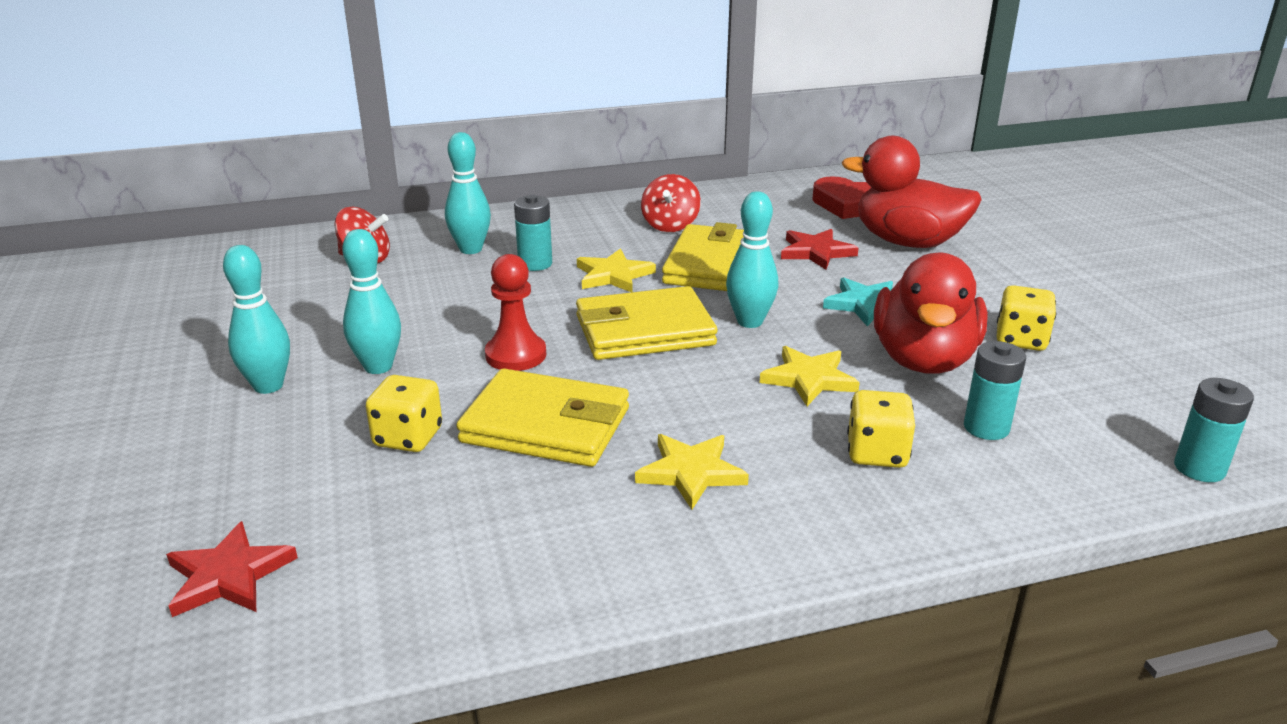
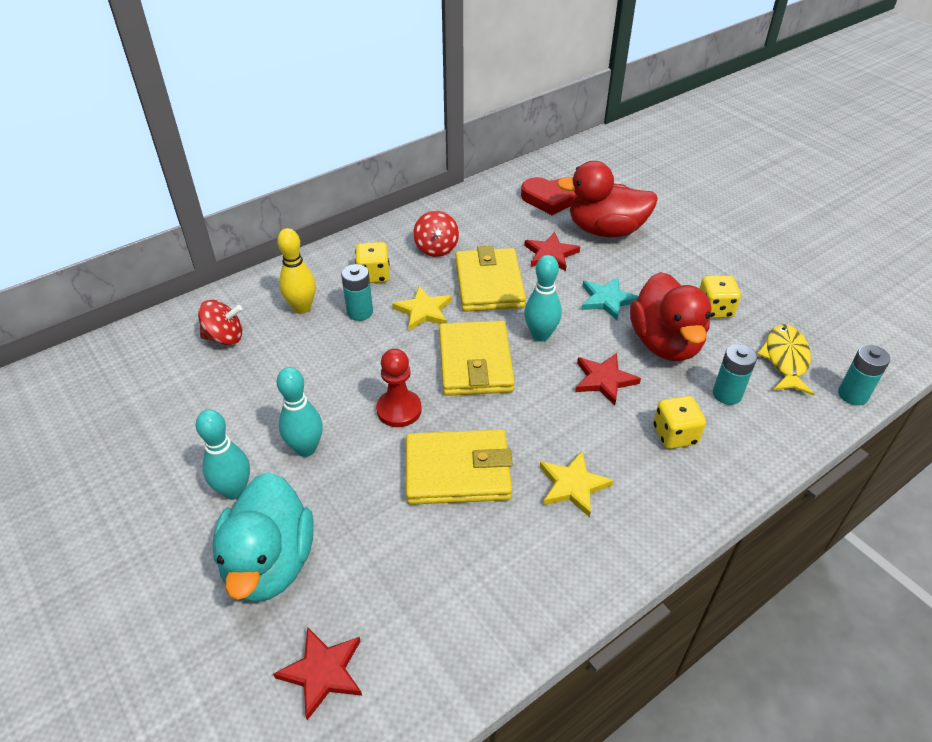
camera: 20 degrees left, 15 degrees up
yellow dice [366,375,442,452] -> yellow dice moved to [355,242,390,283]
turquoise bowling pin [445,132,491,254] -> yellow bowling pin [277,228,316,314]
yellow wallet [576,286,717,360] -> yellow wallet turned 60 degrees counterclockwise [439,321,515,396]
yellow star [760,346,860,406] -> red star [575,353,641,406]
none -> turquoise duck [213,472,314,602]
none -> yellow fish [757,324,814,396]

